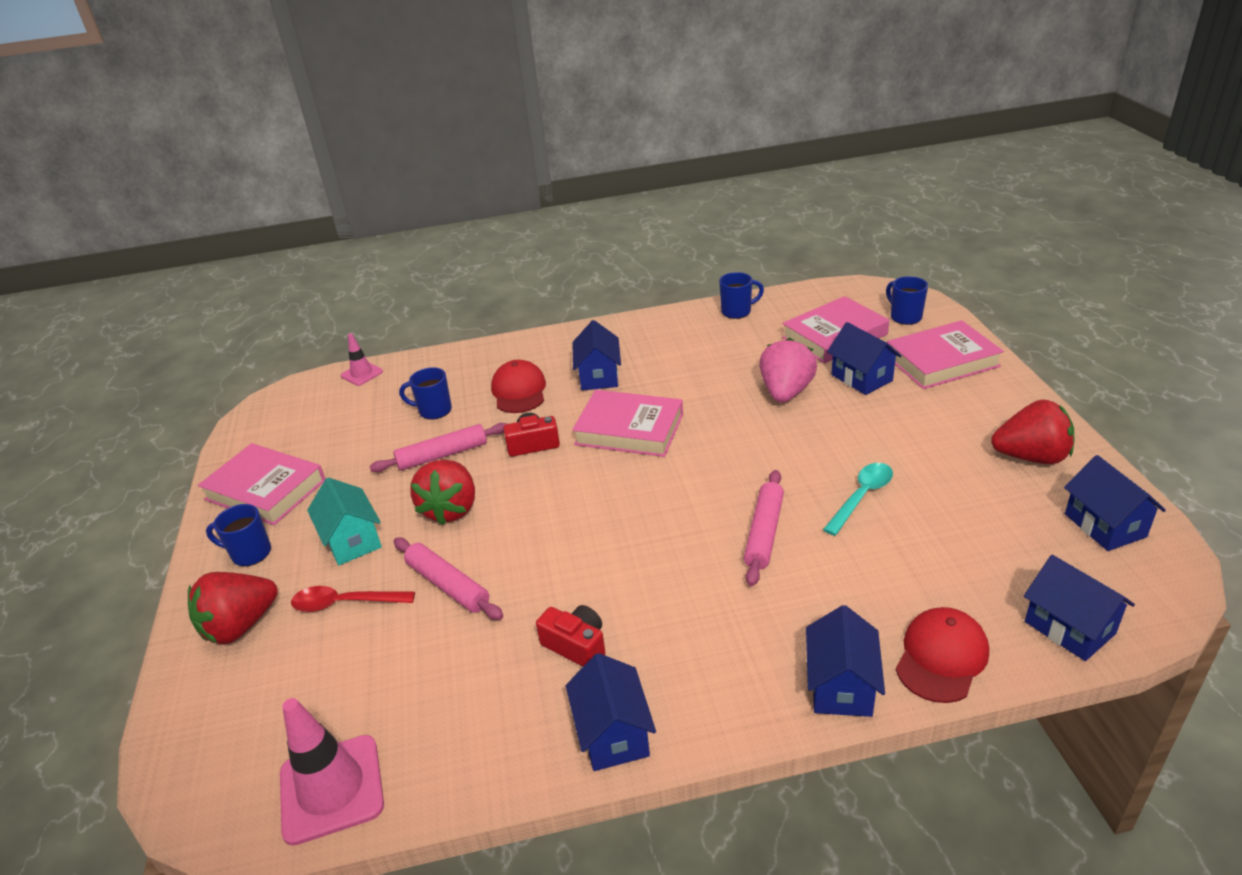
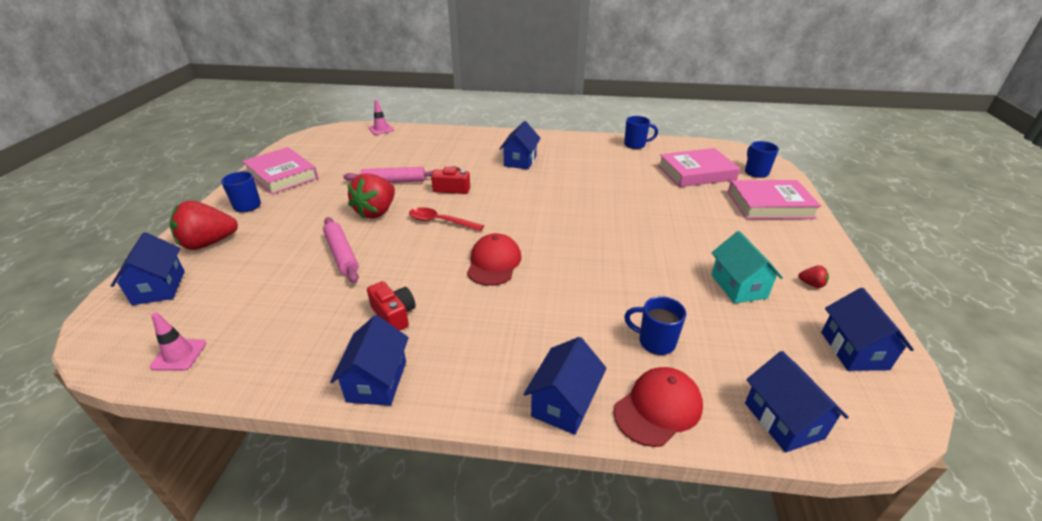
camera: 15 degrees right, 0 degrees up
pink traffic cone [280,698,384,846] -> pink traffic cone [150,312,207,371], size x0.56
red spoon [291,586,415,612] -> red spoon moved to [409,207,484,231]
turquoise house [307,478,382,565] -> turquoise house moved to [711,231,783,303]
blue mug [399,367,452,420] -> blue mug moved to [624,296,686,355]
red cap [491,360,546,413] -> red cap moved to [467,233,521,286]
pink book [572,390,683,457] -> none
pink rolling pin [744,470,784,586] -> none
pink strawberry [759,338,817,403] -> none
turquoise spoon [823,463,893,536] -> none
blue house [827,322,902,395] -> blue house moved to [111,232,185,305]
red strawberry [991,399,1074,464] -> red strawberry [798,265,829,288], size x0.42

